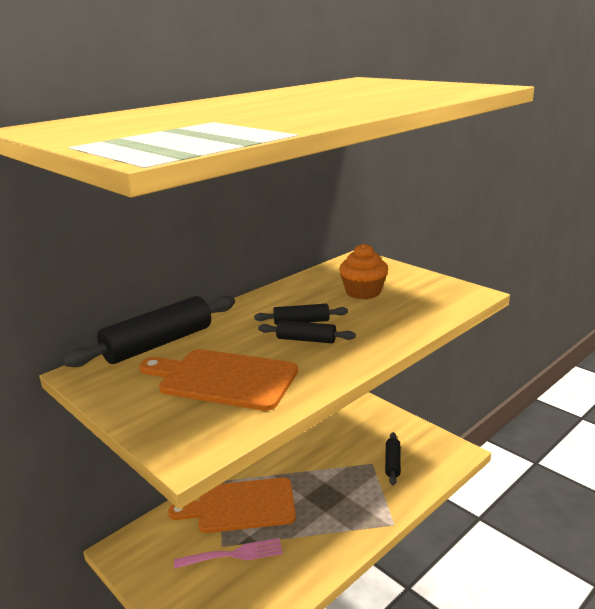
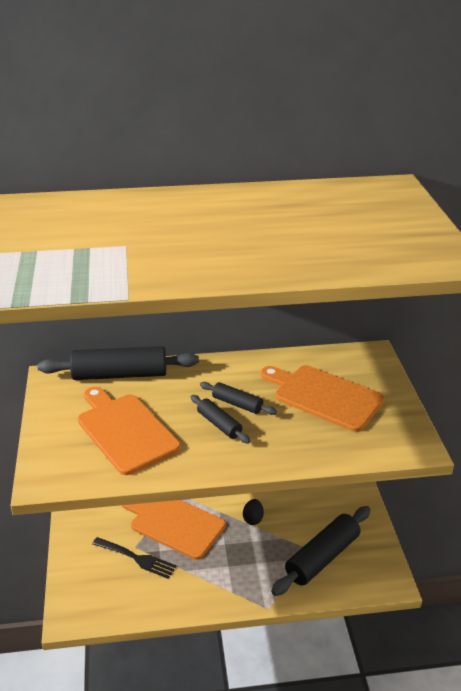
camera: 35 degrees right, 10 degrees up
pink fork [174,538,283,569] -> black fork [92,537,176,579]
orange cupcake [339,244,388,299] -> orange cutting board [261,365,385,432]
black rolling pin [385,432,401,485] -> black rolling pin [271,506,371,596], size x1.90
none -> black egg [243,499,264,525]

